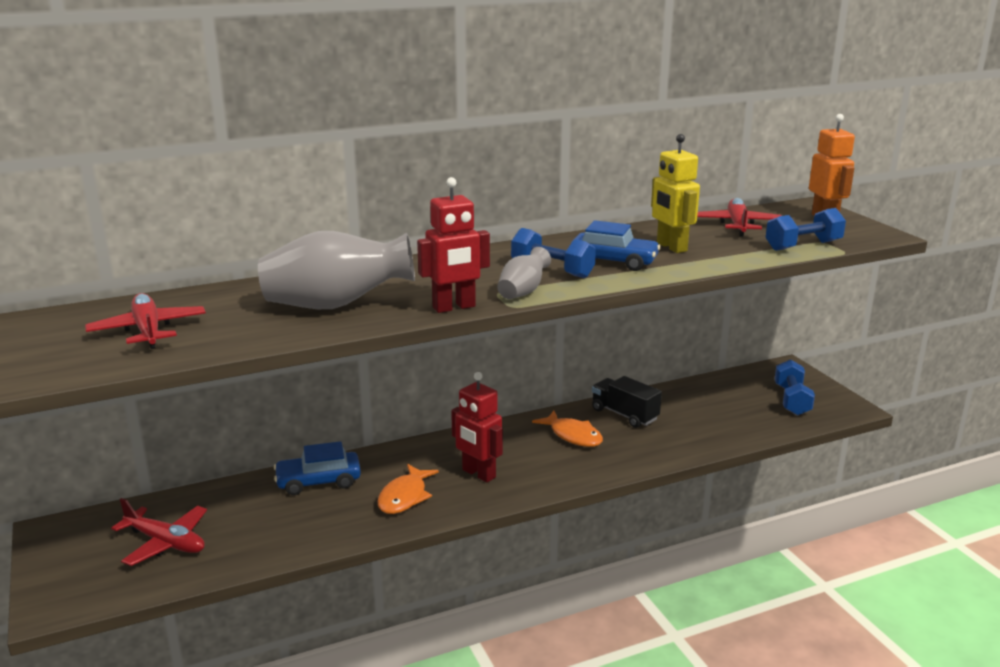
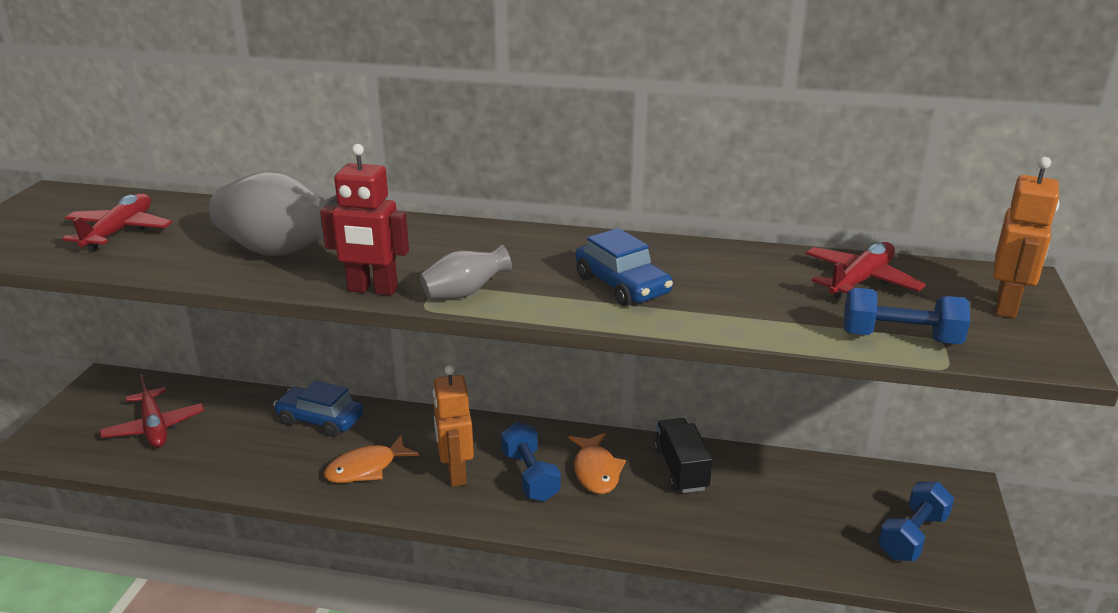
camera: 35 degrees right, 5 degrees up
red robot [451,372,503,482] -> orange robot [433,365,474,487]
blue dumbbell [511,228,596,278] -> blue dumbbell moved to [501,422,561,501]
yellow robot [651,134,700,253] -> none

